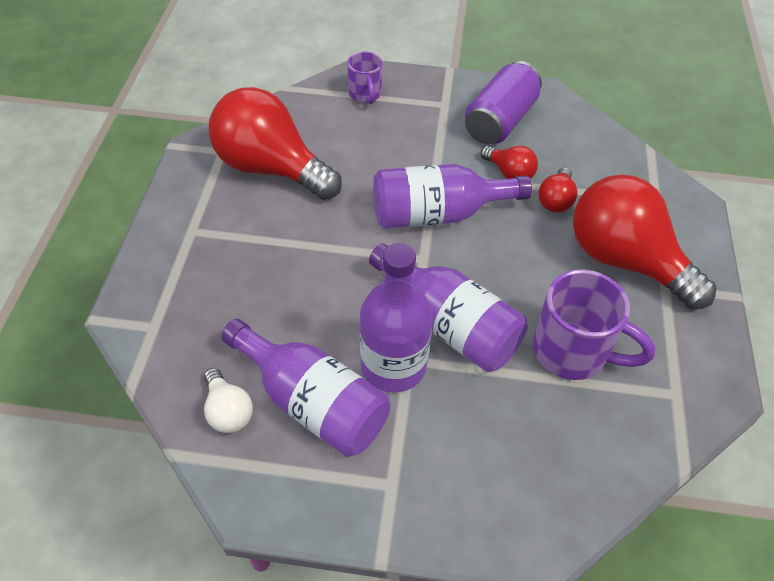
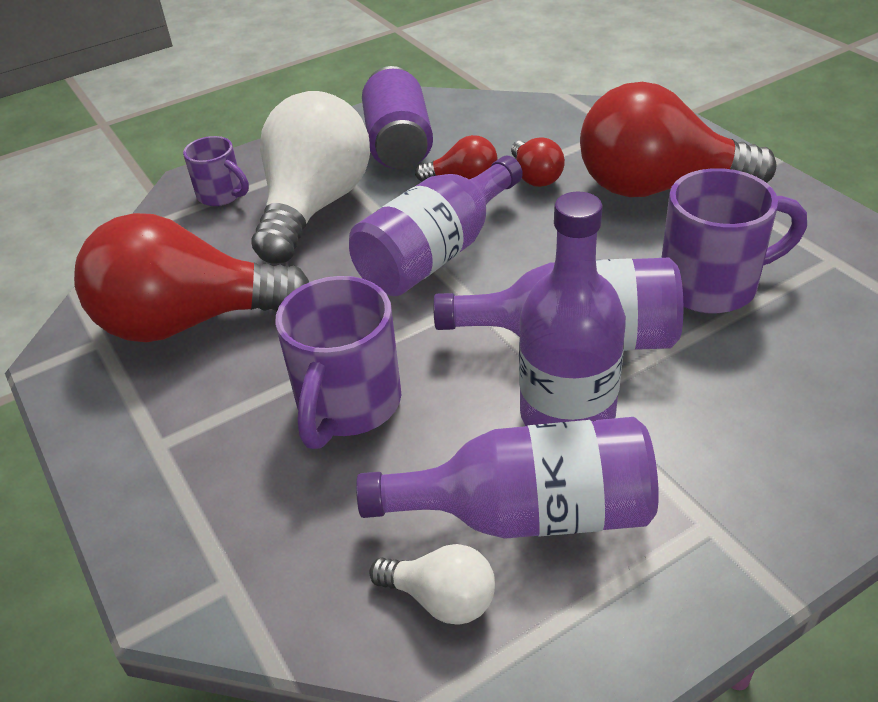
camera: 35 degrees left, 10 degrees down
none -> white light bulb [251,91,370,264]
none -> purple mug [275,276,401,449]

